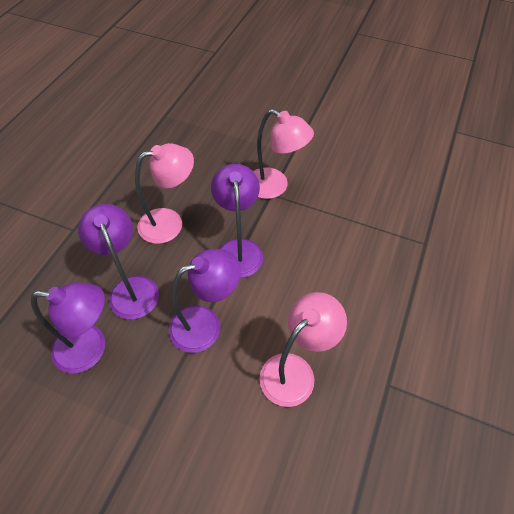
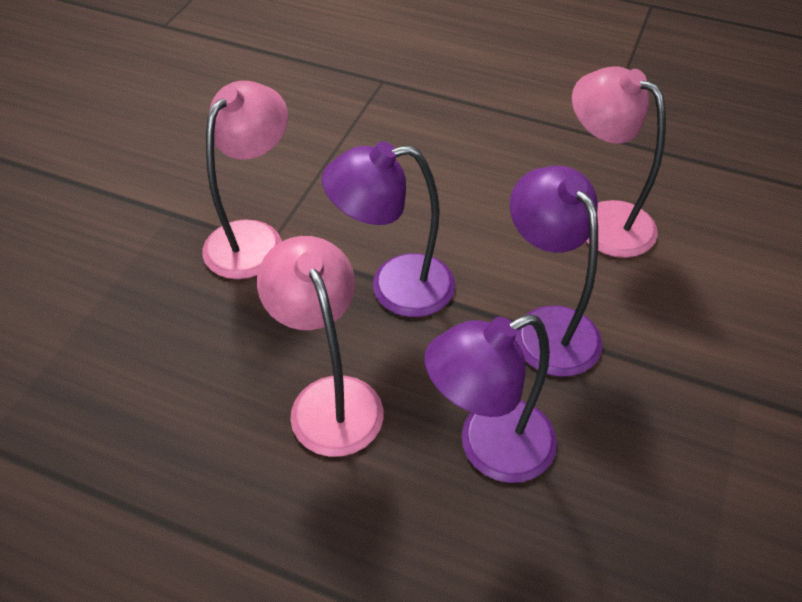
camera: 90 degrees left, 5 degrees down
purple lamp [31,282,105,374] -> none

